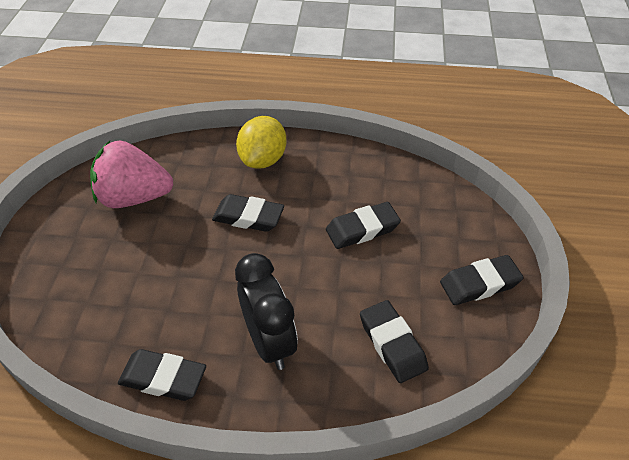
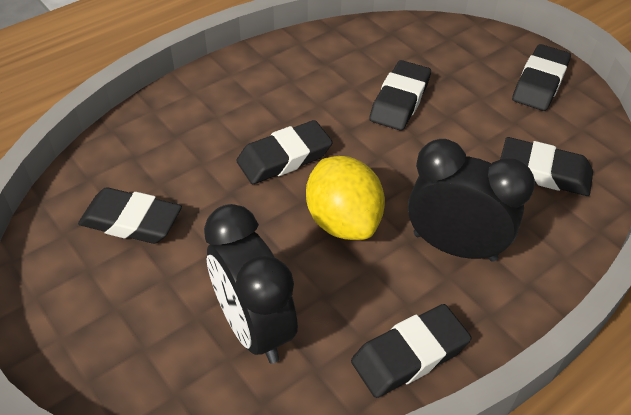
camera: 45 degrees left, 0 degrees up
pink strawberry [90,141,173,208] -> black eraser [78,187,182,244]
yellow lemon [236,116,287,169] -> yellow lemon moved to [306,156,385,240]
none -> black clock [204,204,298,364]

